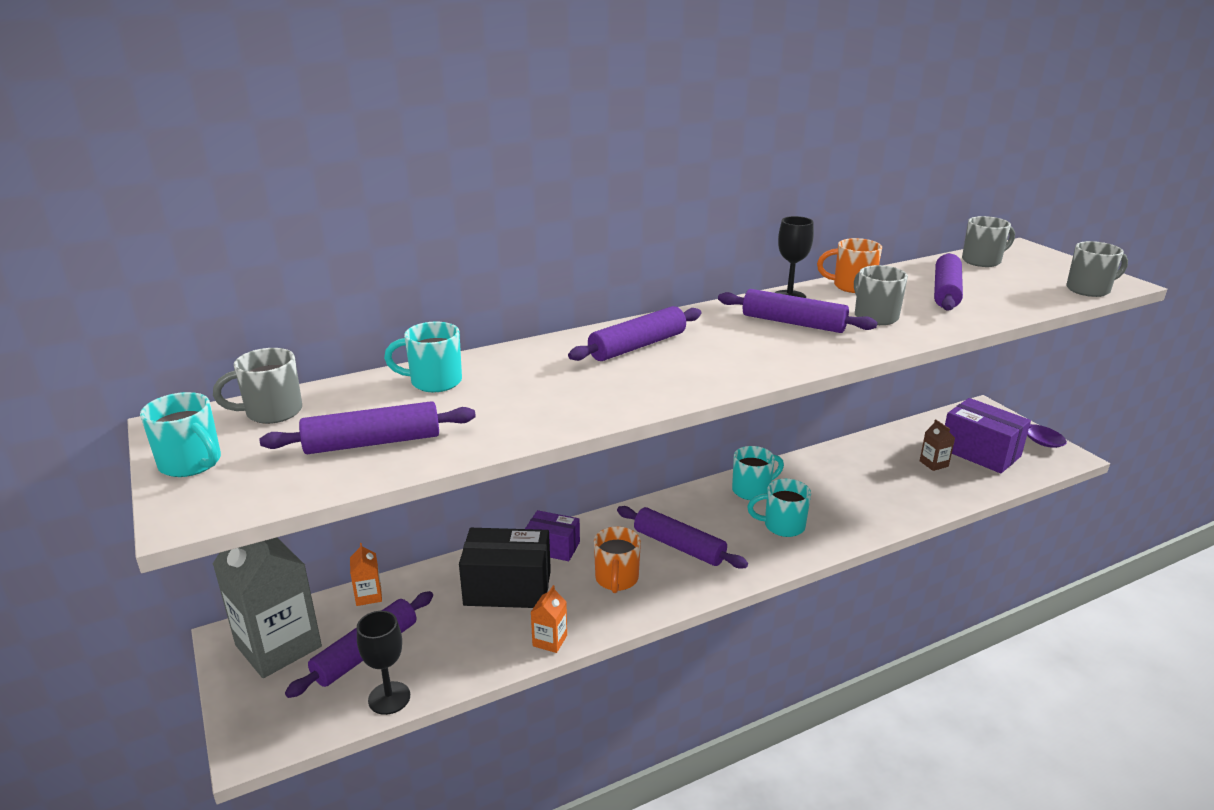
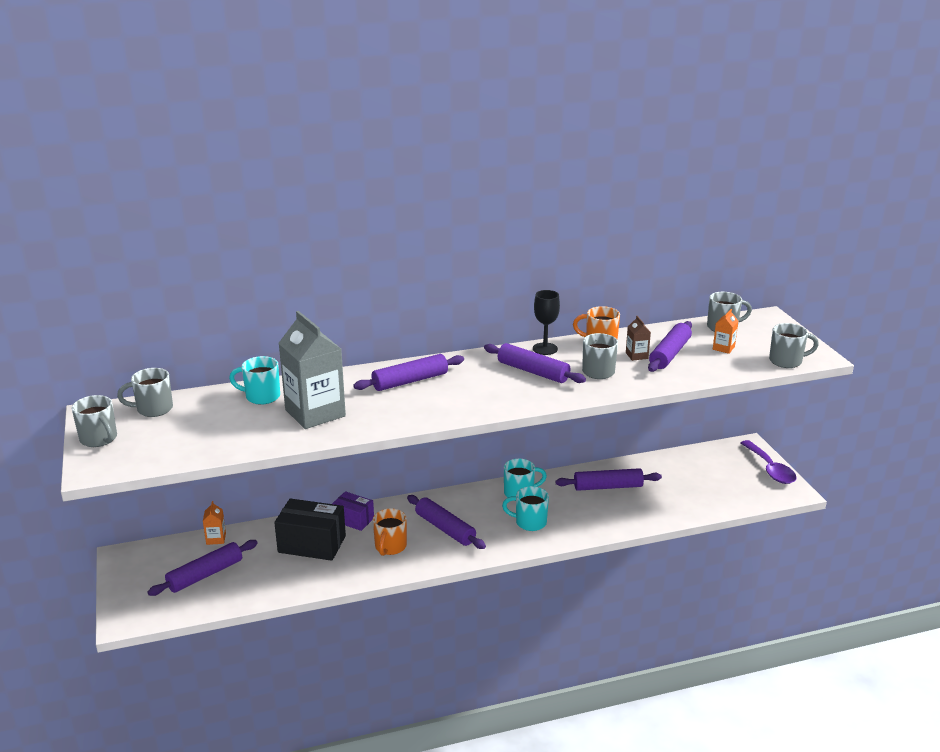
camera: 10 degrees right, 0 degrees up
turquoise mug [140,392,221,477] -> grey mug [72,395,117,447]
grey carton [213,538,322,678] -> grey carton moved to [279,311,346,429]
purple rolling pin [260,401,476,454] -> purple rolling pin moved to [555,468,662,491]
black goblet [357,611,410,715] -> none
orange carton [531,585,567,653] -> orange carton moved to [713,309,738,354]
brown carton [920,419,955,471] -> brown carton moved to [626,316,651,361]
purple box [945,398,1031,473] -> none

